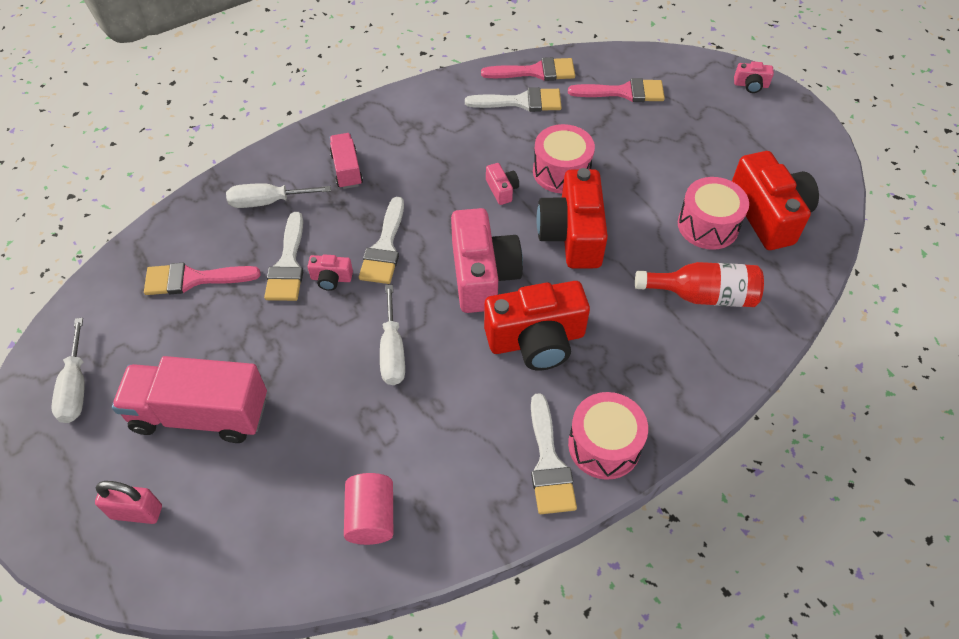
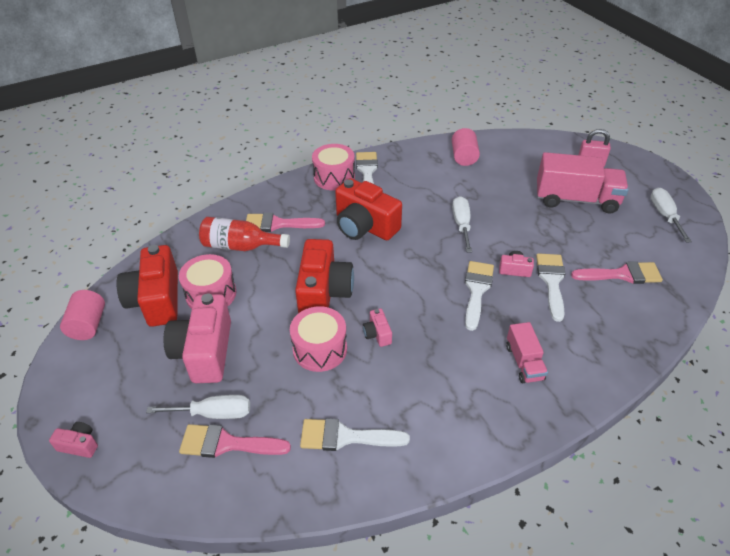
camera: 175 degrees left, 10 degrees down
white screwdriver [226,183,331,208] -> white screwdriver moved to [146,395,250,419]
pink camera [451,208,523,313] -> pink camera moved to [164,294,231,383]
pink brush [481,57,575,81] -> pink brush moved to [246,213,325,232]
red camera [484,281,590,370] -> red camera turned 135 degrees counterclockwise [335,178,402,240]
none -> pink cylinder [60,290,105,340]

